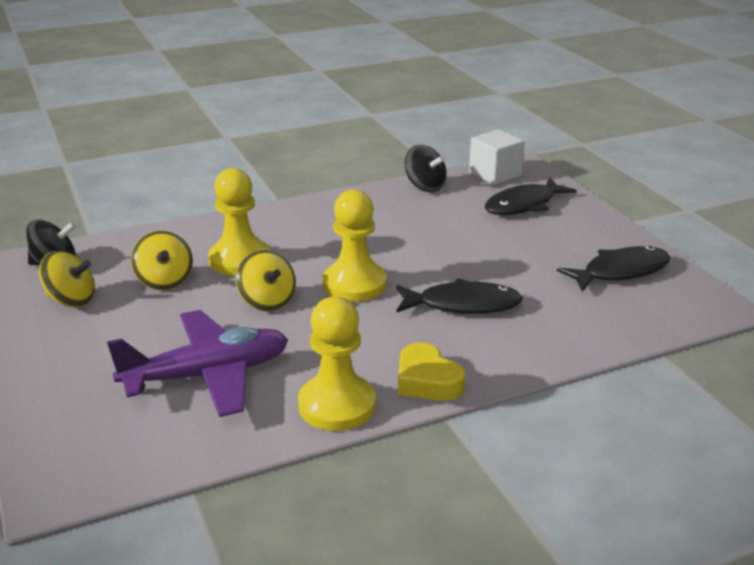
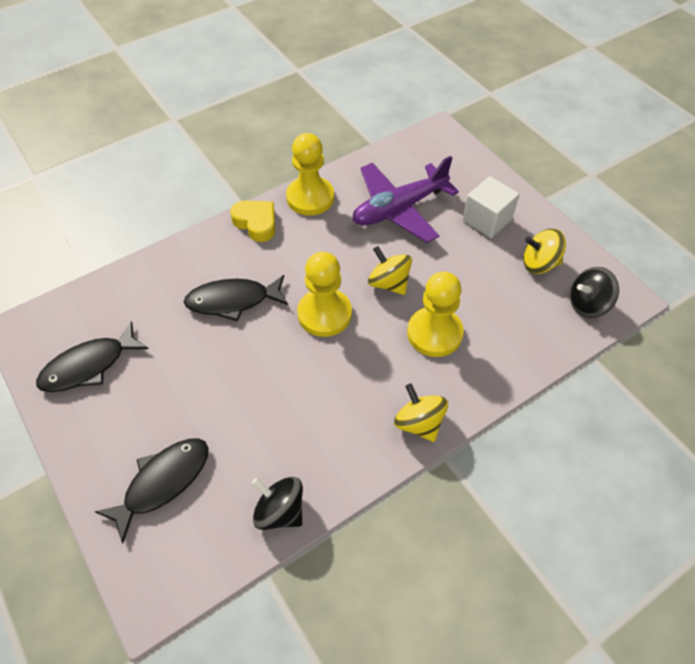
camera: 170 degrees right, 25 degrees up
yellow spinning top [131,231,193,290] -> yellow spinning top moved to [394,383,448,442]
white cube [469,129,525,185] -> white cube moved to [463,176,519,238]

